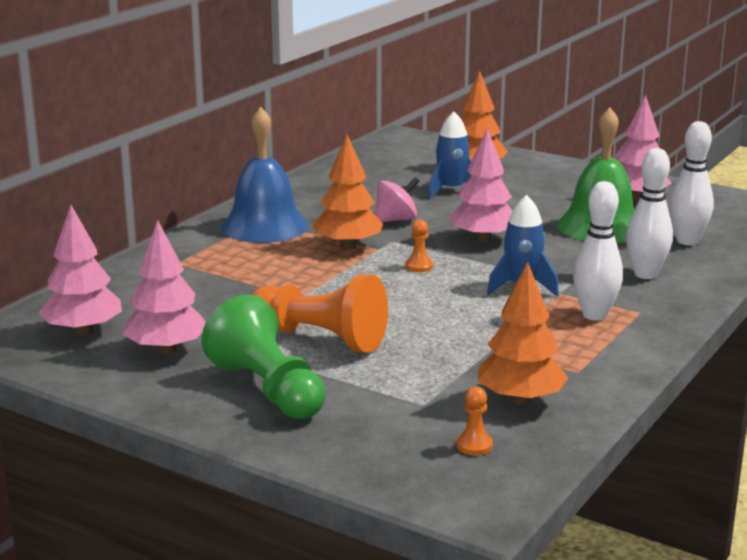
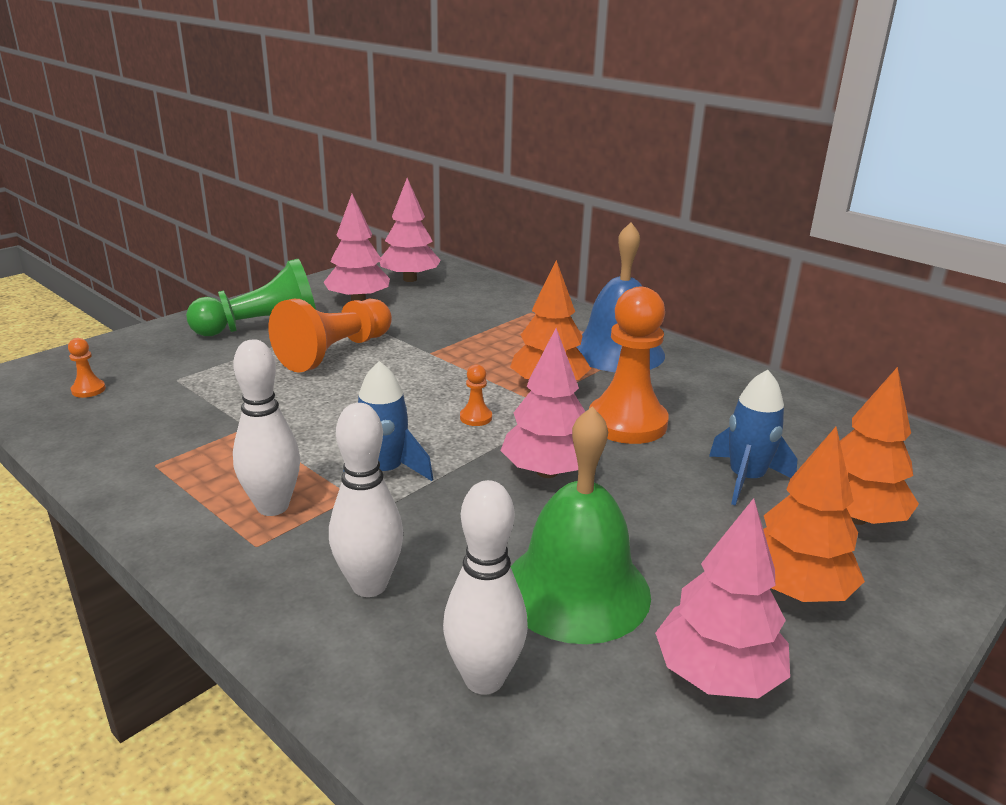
camera: 100 degrees right, 5 degrees up
pink spinning top [375,177,420,222] -> orange pawn [589,287,669,444]
orange tree [478,262,568,405] -> orange tree moved to [763,427,865,602]

